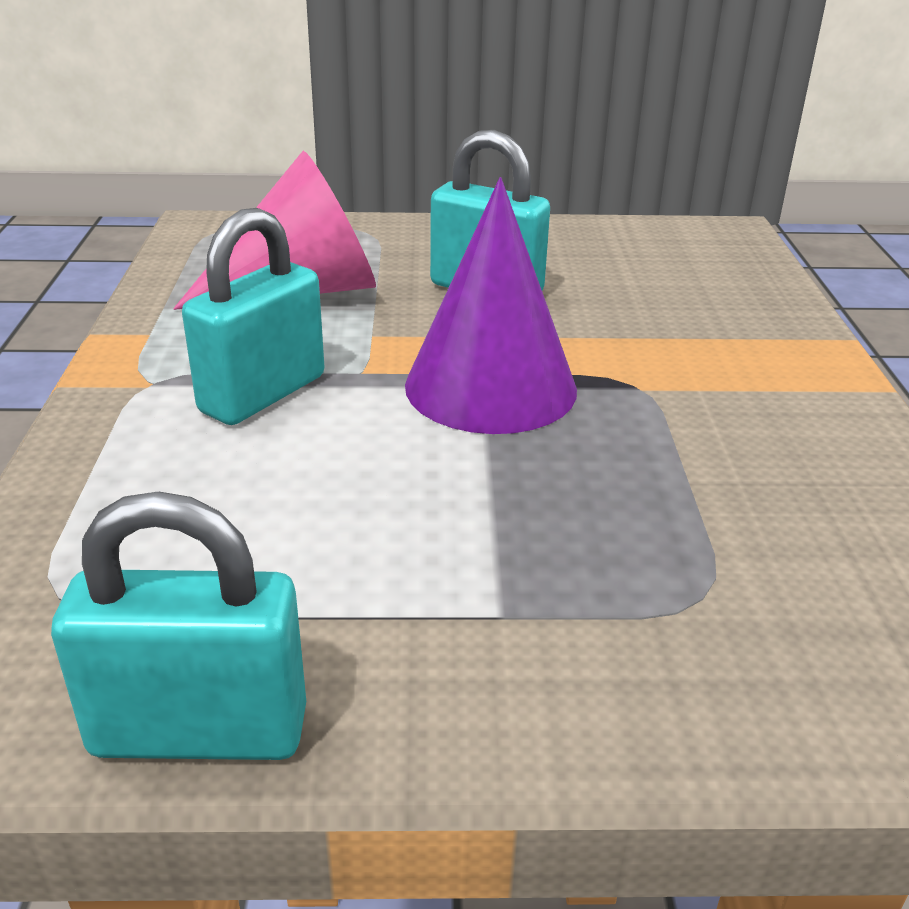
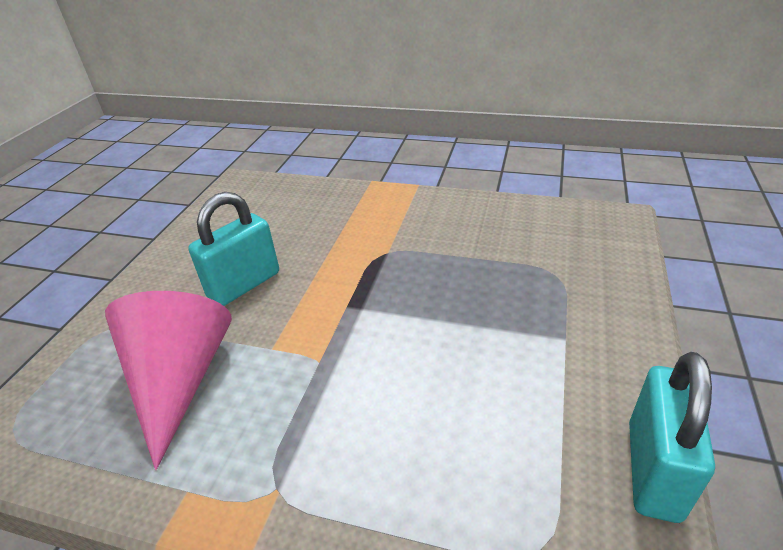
camera: 70 degrees left, 5 degrees up
turquoise padlock [182,208,324,425] -> none
purple cone [405,177,577,434] -> none

